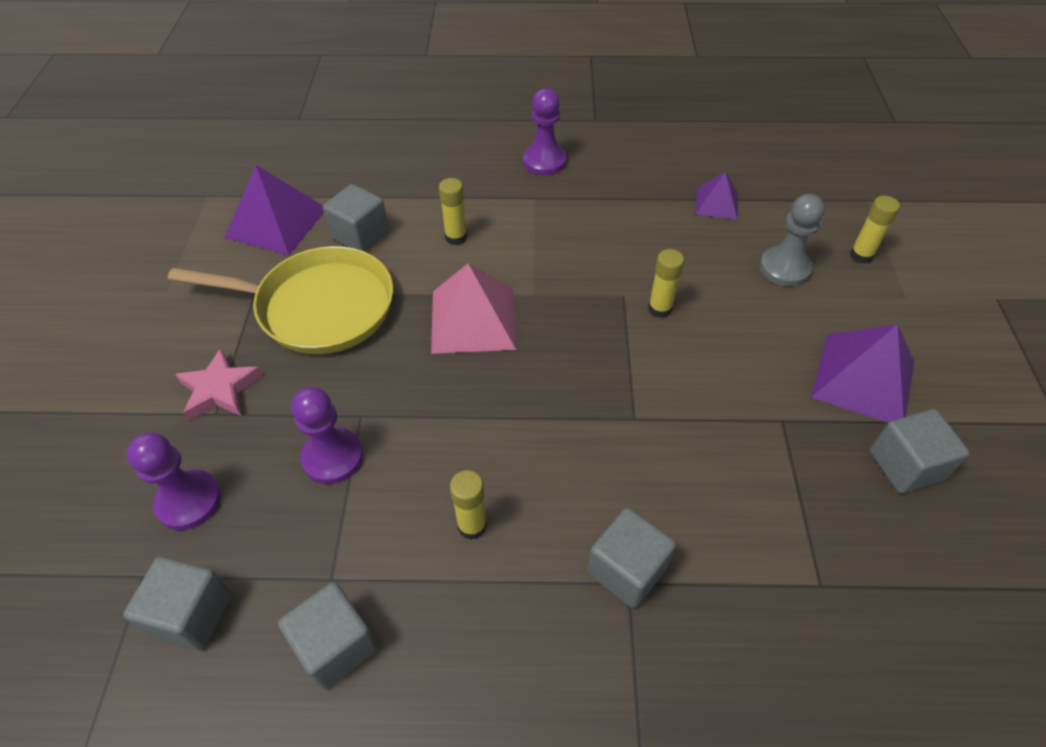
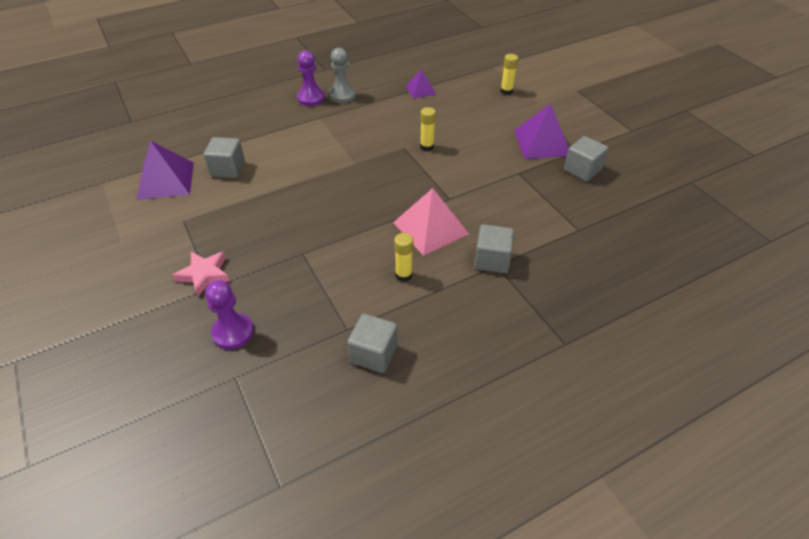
camera: 30 degrees left, 5 degrees down
grey cube [123,557,232,651] -> none
yellow pan [168,246,393,354] -> none
purple pawn [291,387,363,484] -> none
pink pyramid [431,263,516,354] -> pink pyramid moved to [393,188,469,256]
yellow glue stick [439,178,467,245] -> none
grey pawn [760,194,825,287] -> grey pawn moved to [328,48,356,103]

